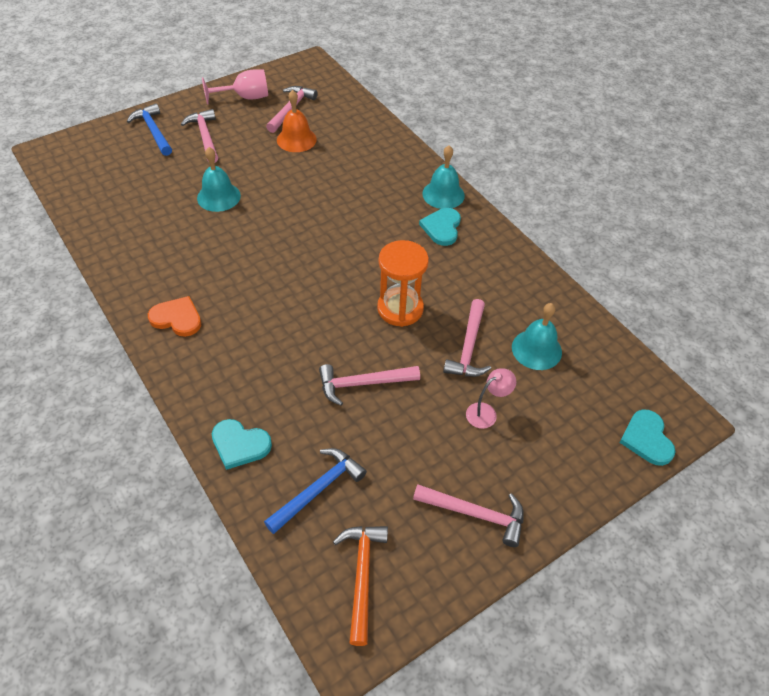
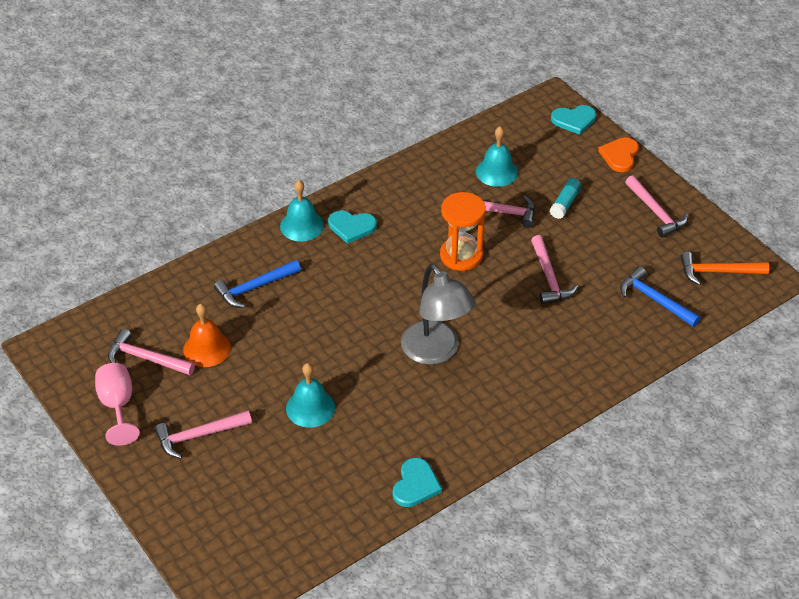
camera: 90 degrees left, 5 degrees down
blue hammer [127,103,172,156] -> blue hammer moved to [214,260,301,308]
orange heart [148,296,201,337] -> orange heart moved to [598,137,639,172]
turquoise heart [212,419,272,470] -> turquoise heart moved to [392,458,442,507]
pink hammer [413,484,524,547] -> pink hammer turned 135 degrees clockwise [625,175,688,238]
pink lamp [466,368,516,429] -> turquoise glue stick [550,178,582,219]
none -> grey lamp [401,264,476,365]

